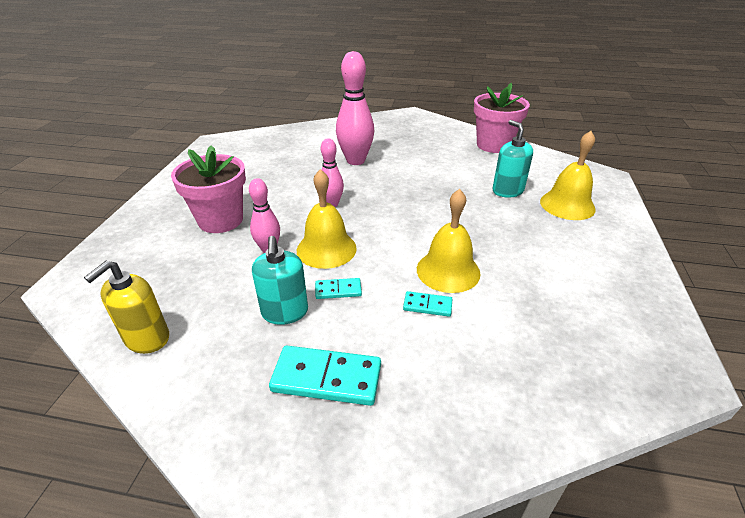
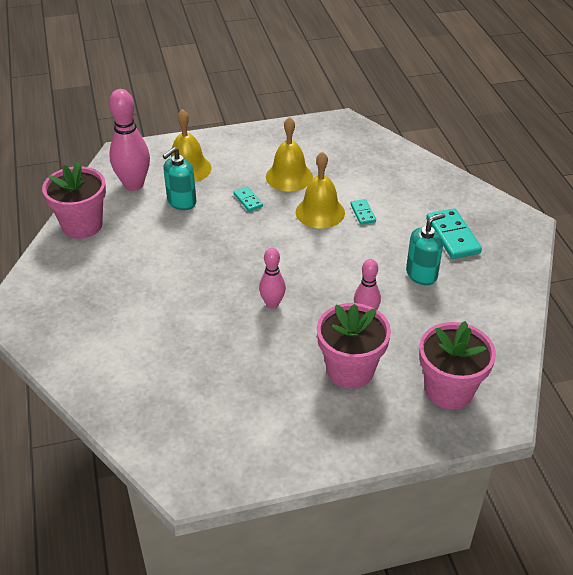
camera: 115 degrees left, 5 degrees up
yellow soap dispenser [84,261,169,354] -> none
yellow bell [297,169,357,269] -> yellow bell moved to [266,117,313,192]
turquoise domino [315,278,362,299] -> turquoise domino moved to [233,187,263,212]
pink bowling pin [336,51,374,165] -> pink bowling pin moved to [109,89,150,191]
none -> pink flower pot [419,321,496,410]

